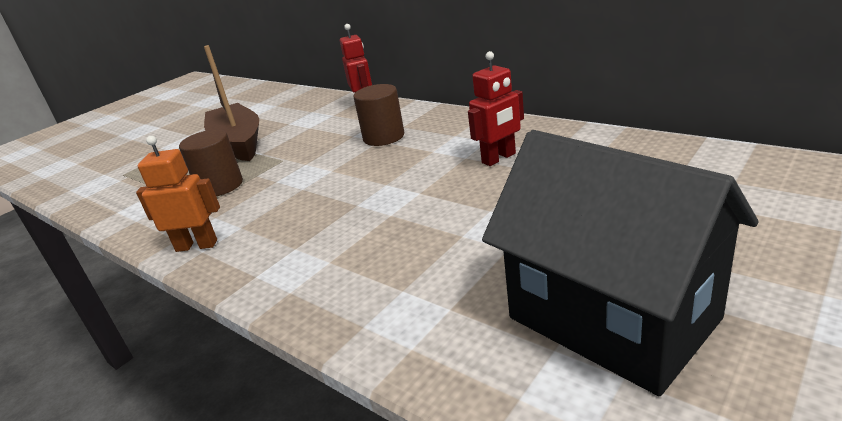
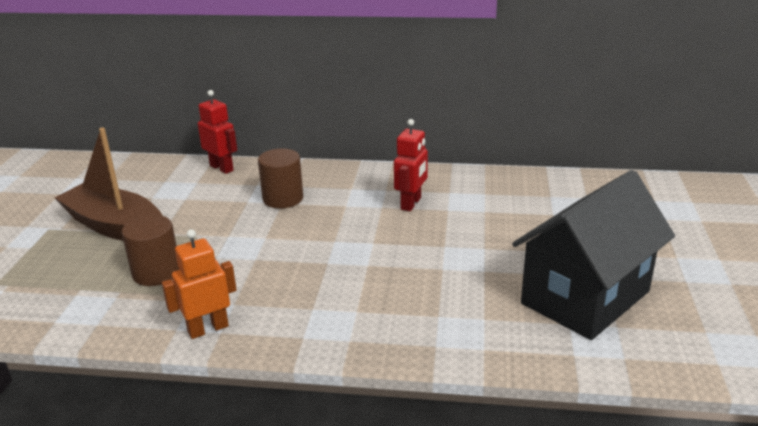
camera: 35 degrees left, 0 degrees up
black house [482,130,759,396] -> black house turned 60 degrees counterclockwise [512,170,675,340]

